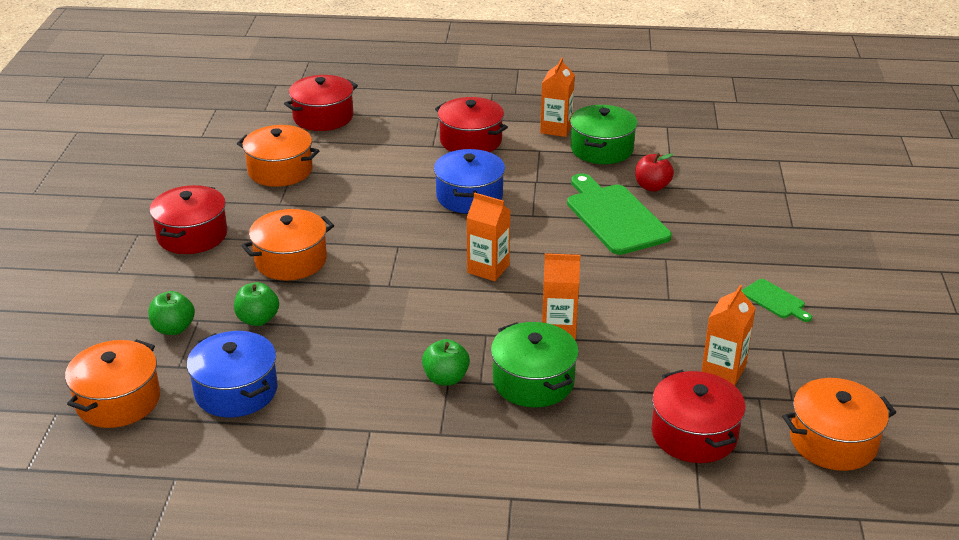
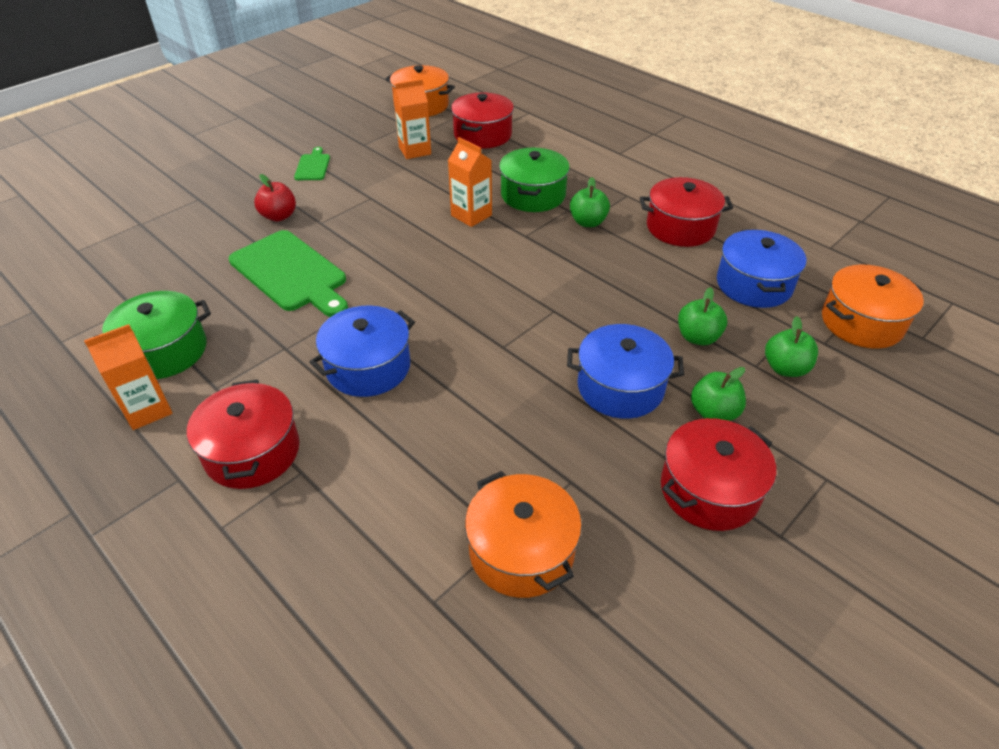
camera: 140 degrees left, 10 degrees up
orange pot [241,209,334,281] -> blue pot [567,324,684,419]
red pot [284,75,358,131] -> red pot moved to [640,177,733,247]
orange carton [467,192,510,281] -> none
green cutting board [567,173,672,255] -> green cutting board turned 60 degrees counterclockwise [229,230,348,317]
red apple [635,153,674,191] -> red apple moved to [254,174,296,222]
none -> green apple [691,367,746,421]

